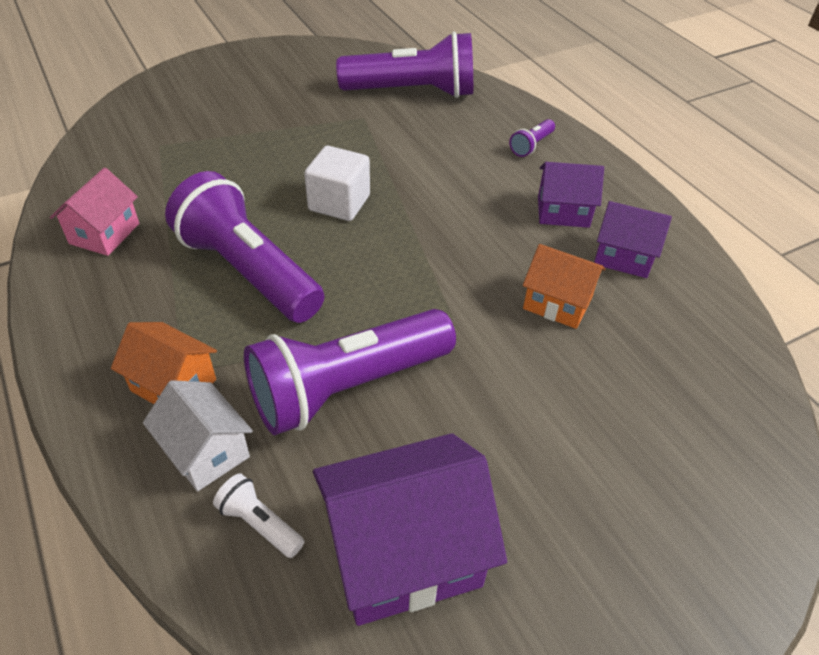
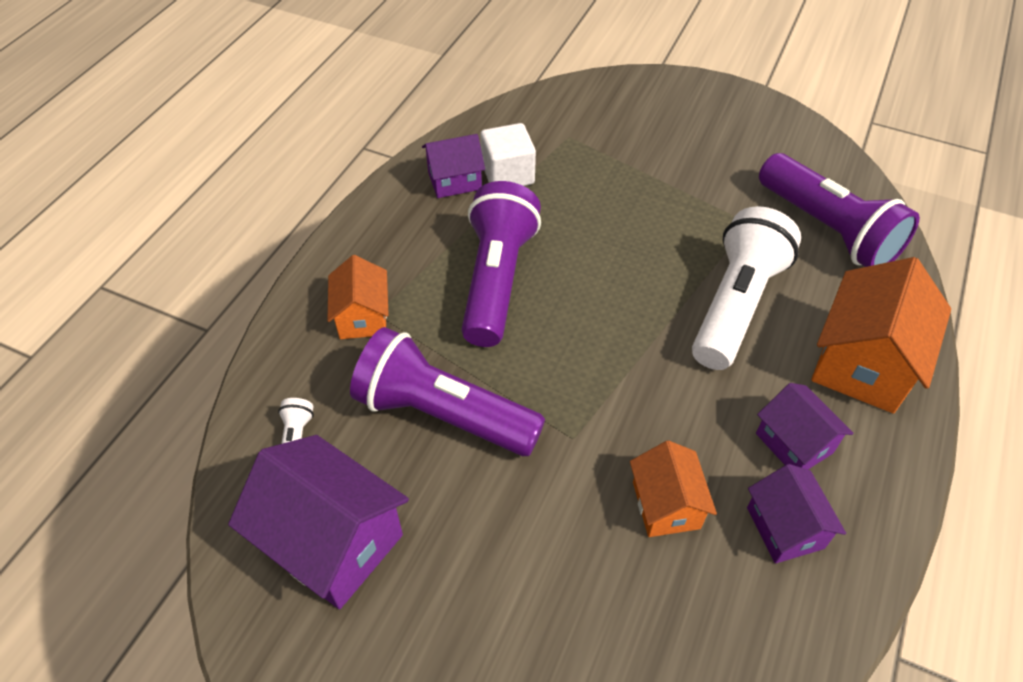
camera: 55 degrees right, 5 degrees up
pink house [50,167,139,256] -> purple house [422,134,485,198]
white house [143,380,253,491] -> none
white cube [304,146,370,221] -> white cube moved to [481,123,536,186]
purple flashlight [509,119,555,157] -> orange house [811,257,951,414]
none -> white flashlight [692,206,801,370]

